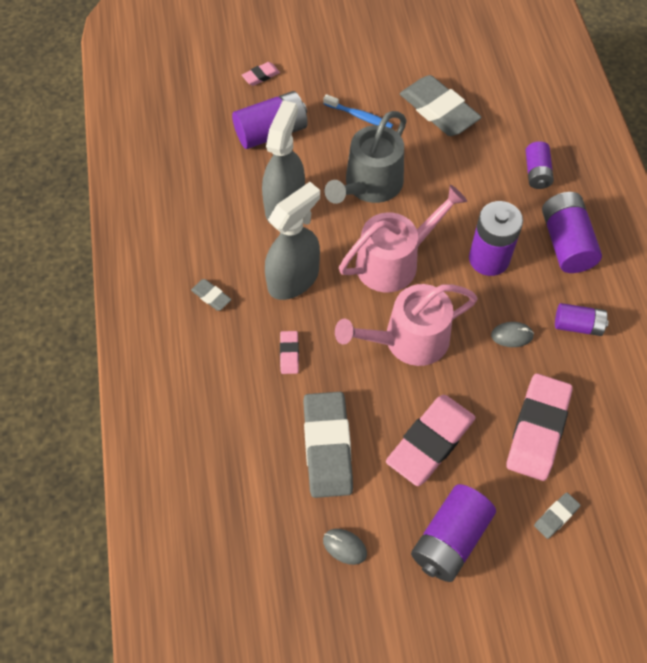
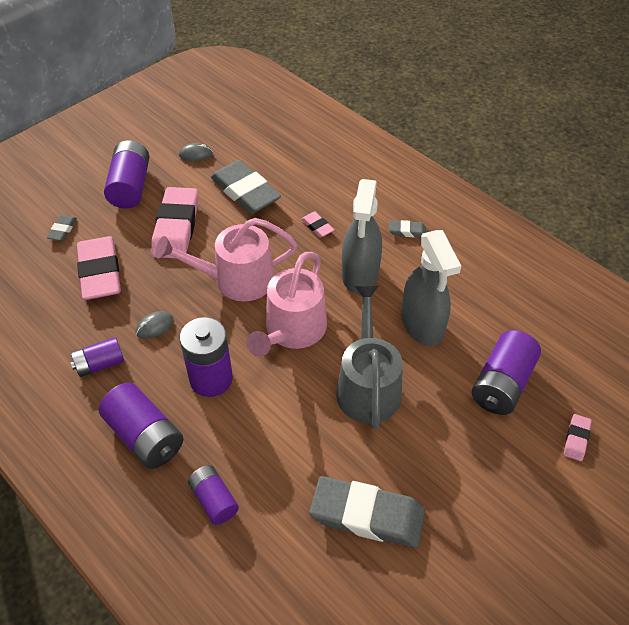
camera: 145 degrees right, 10 degrees down
blue toothbrush [323,94,393,128] -> none
pink watering can [335,284,478,366] -> pink watering can turned 135 degrees counterclockwise [155,218,297,301]

